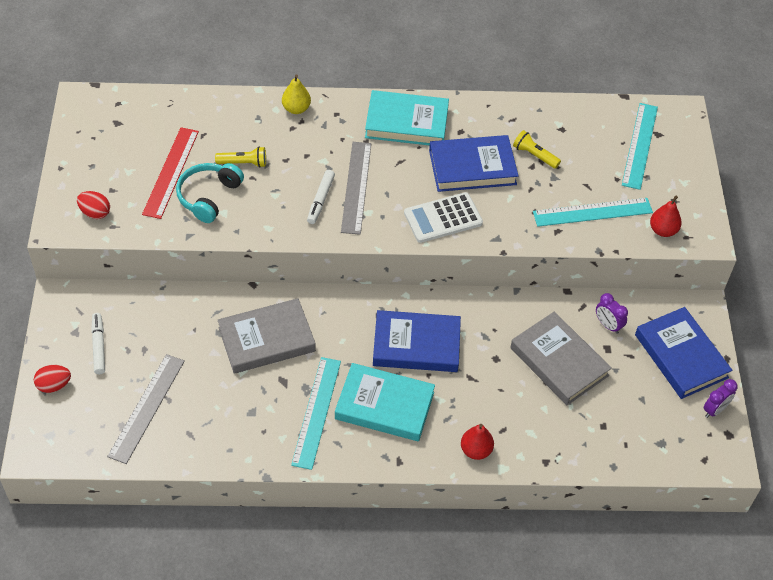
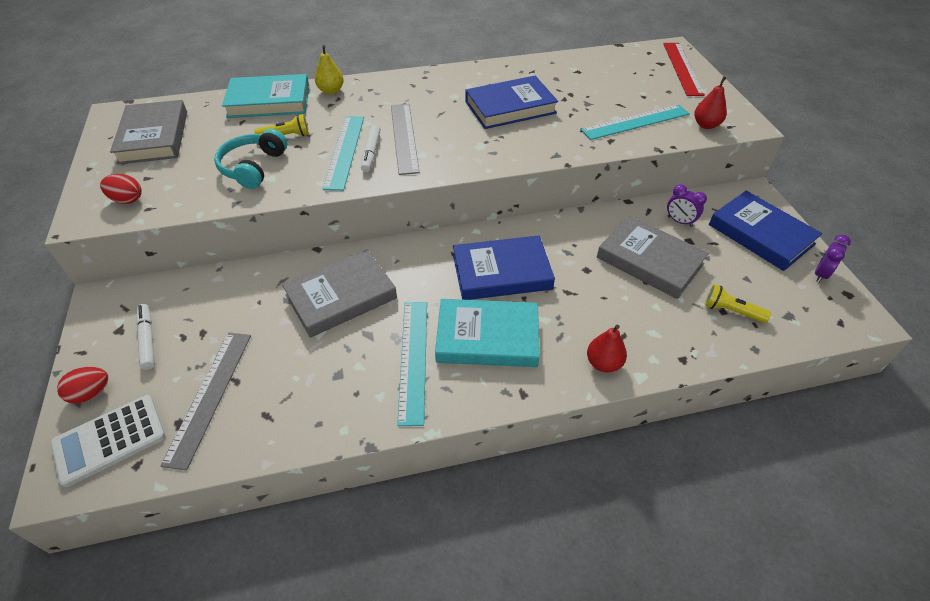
camera: 10 degrees left, 5 degrees down
red ruler [142,127,199,219] -> red ruler moved to [663,43,705,96]
turquoise book [365,90,449,145] -> turquoise book moved to [222,74,309,118]
white calculator [404,192,483,243] -> white calculator moved to [51,395,165,487]
yellow flashlight [513,130,561,169] -> yellow flashlight moved to [705,284,771,323]
turquoise ruler [622,103,658,190] -> turquoise ruler moved to [323,116,364,191]
none -> grey book [110,100,187,165]

